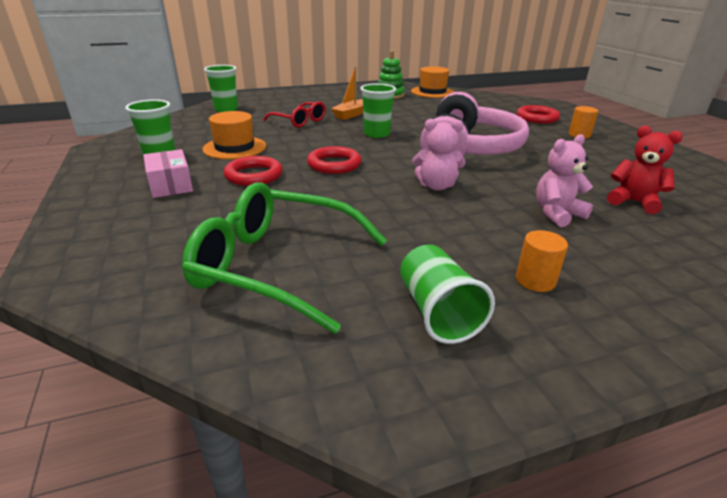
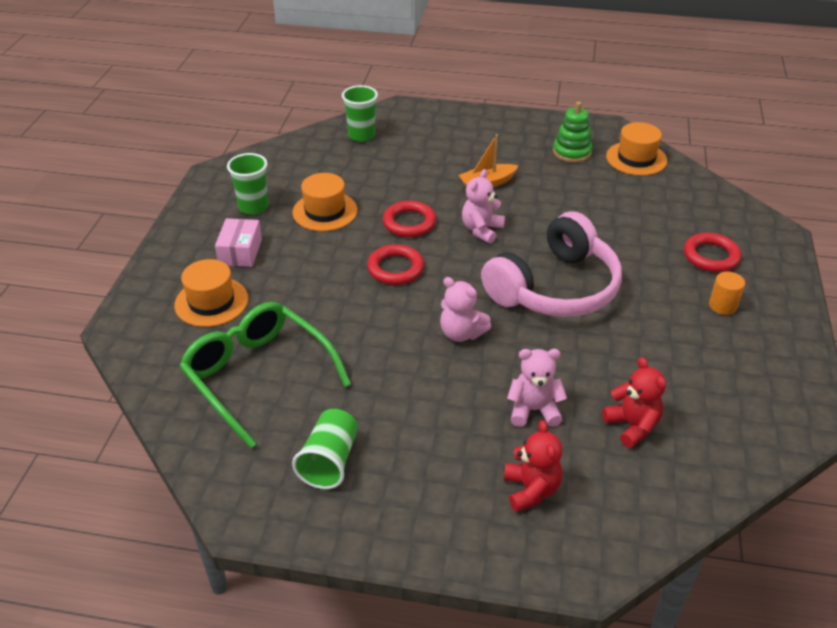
camera: 30 degrees right, 10 degrees up
red ring [224,156,283,186] -> red ring moved to [383,201,436,237]
red glasses [263,101,326,128] -> none
green cup [360,83,396,138] -> pink teddy bear [462,169,505,244]
orange cylinder [516,230,568,292] -> none
none -> orange hat [174,259,248,327]
none -> red teddy bear [504,420,563,512]

